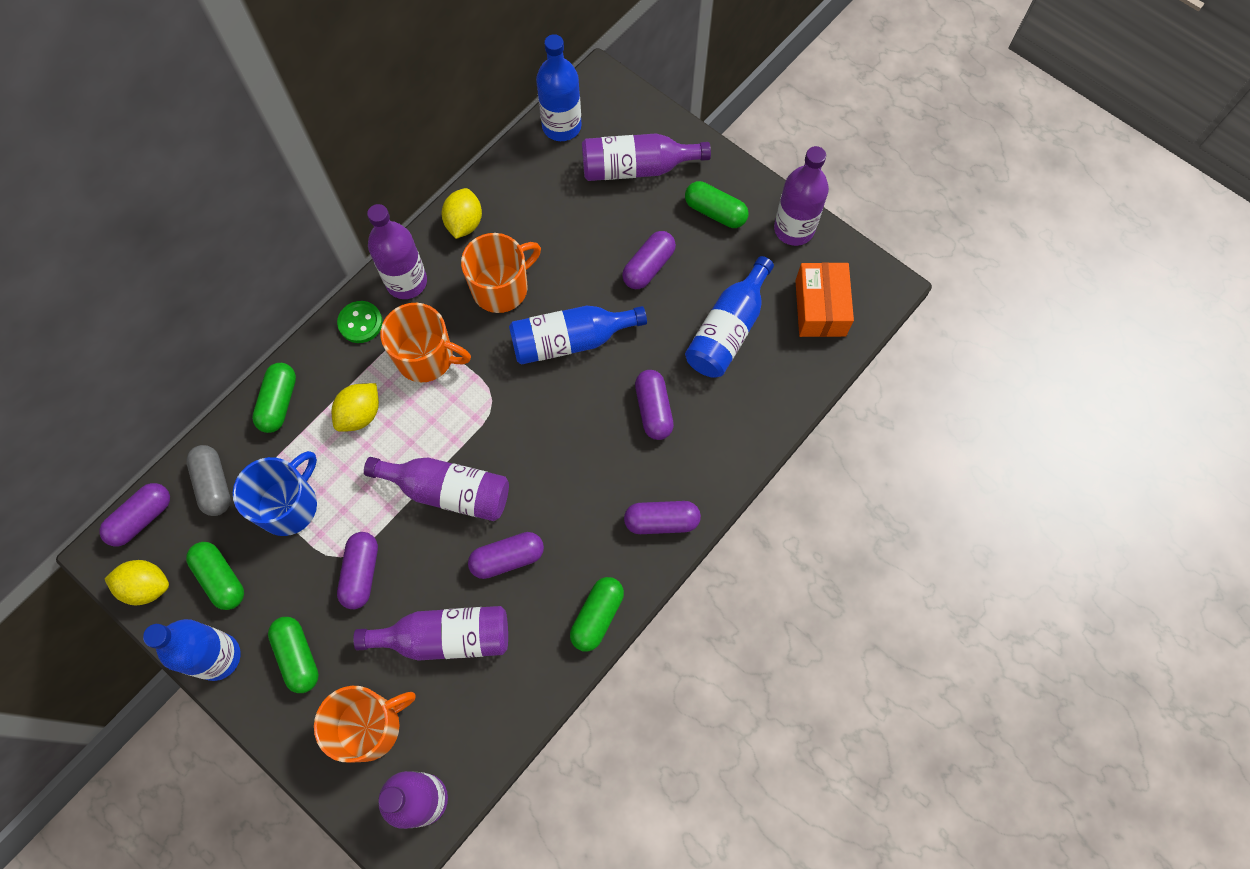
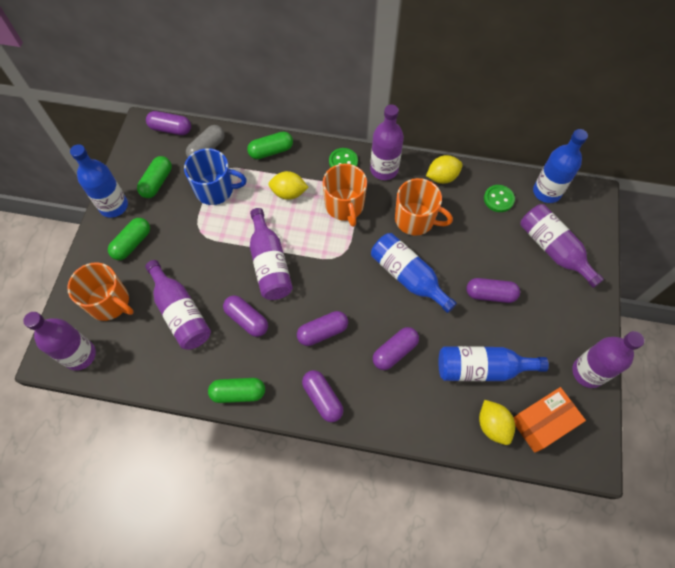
camera: 60 degrees right, 5 degrees down
yellow lemon [105,560,169,605] -> yellow lemon moved to [479,400,515,445]
purple capsule [337,532,378,609] -> purple capsule moved to [297,311,348,346]
green capsule [685,181,748,228] -> none
none -> green button [484,185,515,212]

